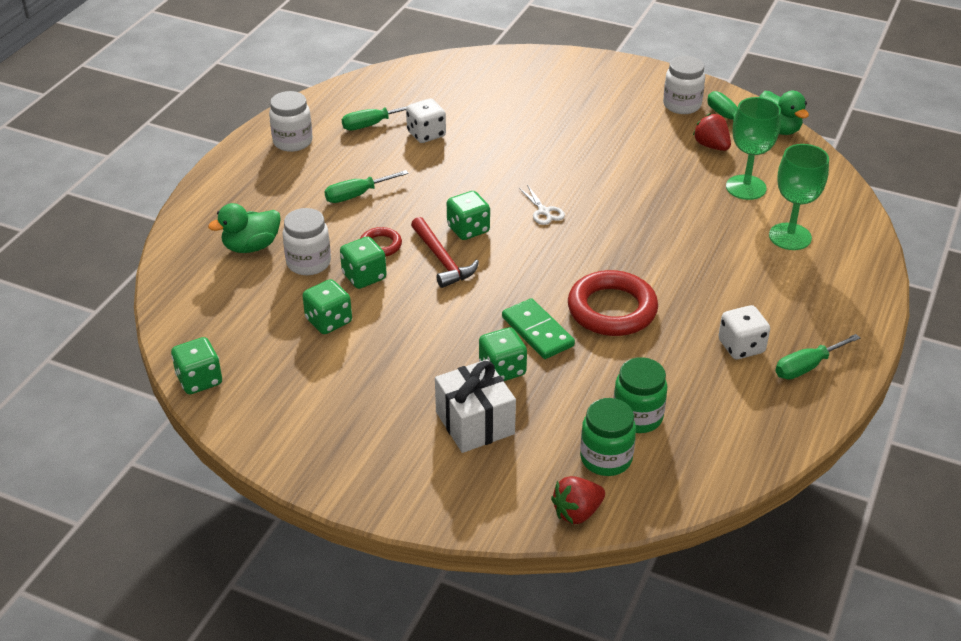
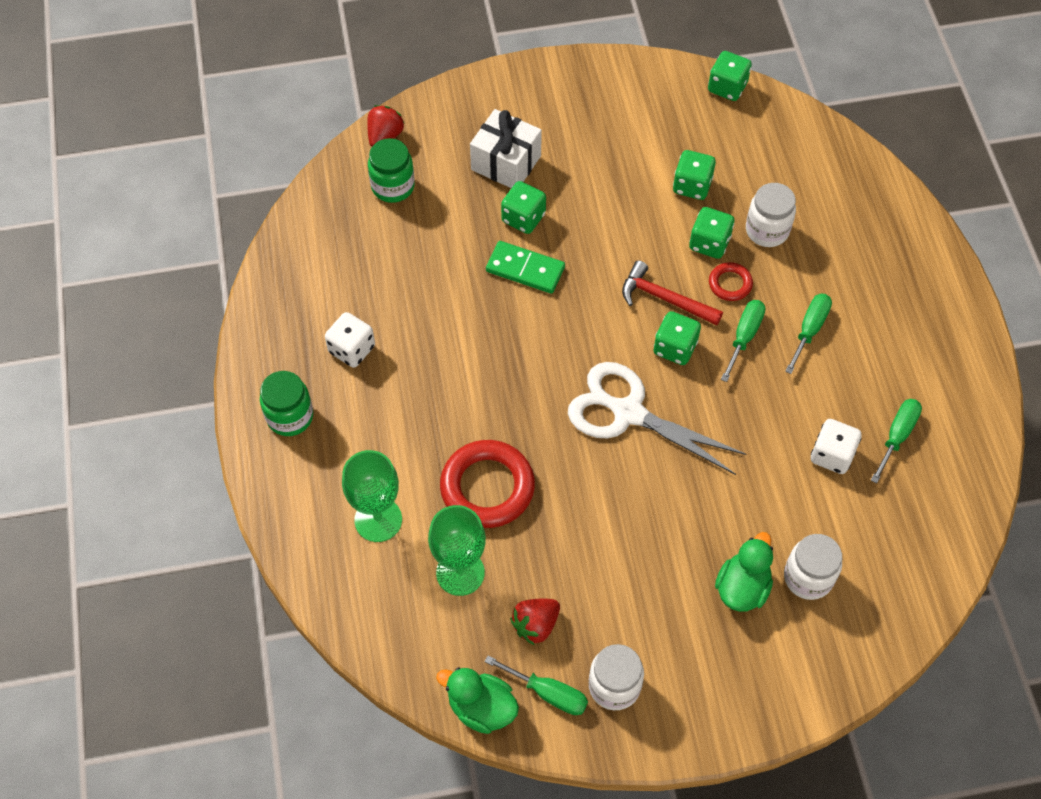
camera: 145 degrees right, 20 degrees up
green duck [208,203,281,253] -> green duck moved to [715,532,773,612]
white jar [269,91,313,152] -> white jar moved to [784,534,842,600]
white scissors [519,185,565,225] -> white scissors [568,362,747,475], size x2.41
red ring [568,270,658,336] -> red ring moved to [440,440,535,528]
green jar [614,357,667,433] -> green jar moved to [260,371,313,436]
red strawberry [693,113,731,151] -> red strawberry turned 120 degrees clockwise [510,599,560,645]
green screwdriver [775,334,860,380] -> green screwdriver moved to [721,300,765,382]

